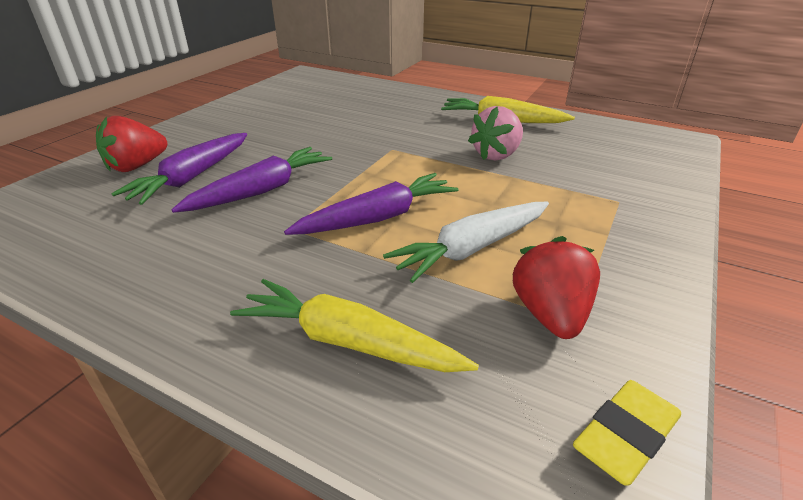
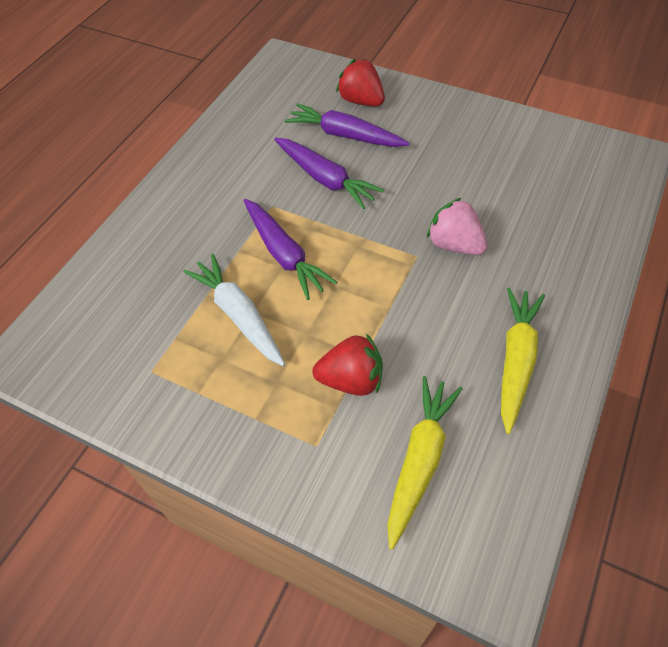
camera: 90 degrees right, 20 degrees up
yellow carrot [230,279,479,372] -> yellow carrot moved to [387,376,463,550]
pink strawberry [468,106,523,161] -> pink strawberry moved to [427,198,488,255]
red strawberry [513,236,600,339] -> red strawberry moved to [312,333,383,396]
yellow eraser [573,380,681,486] -> none

